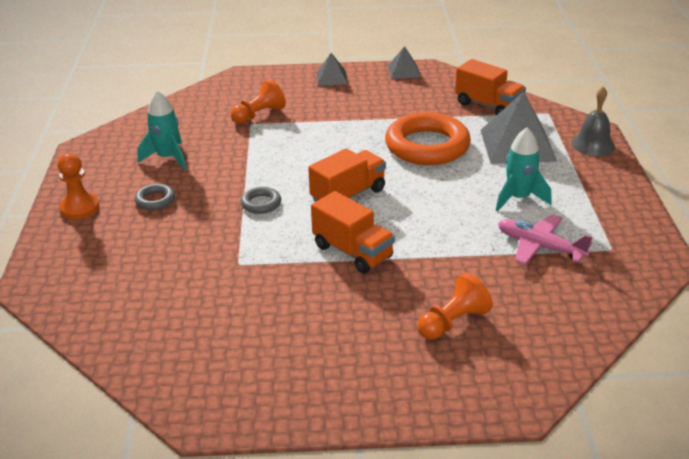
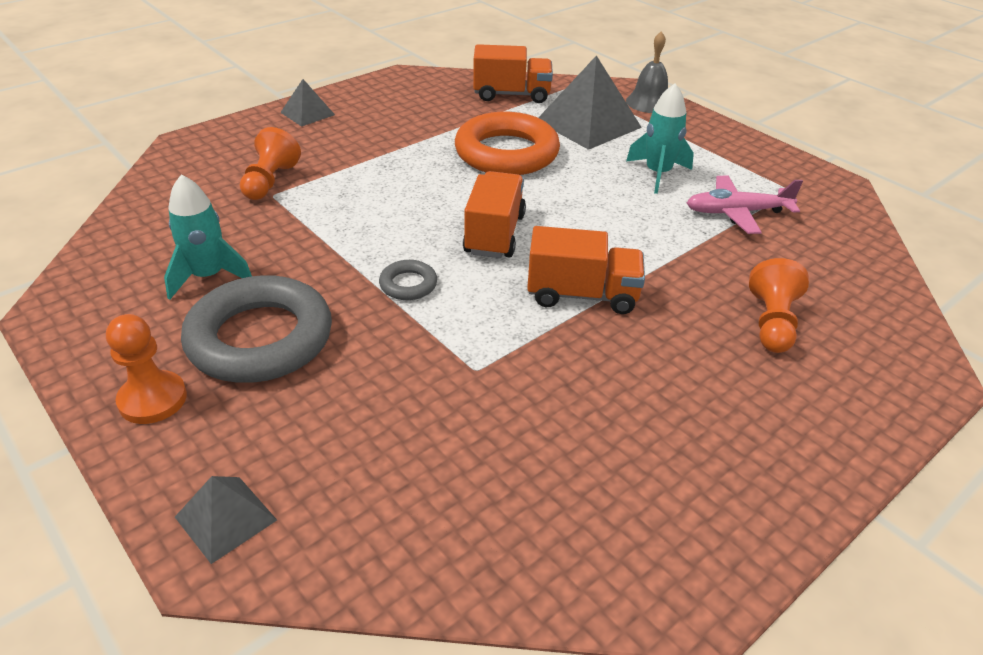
camera: 40 degrees left, 5 degrees up
grey ring [135,184,175,210] -> grey ring [181,275,332,383], size x2.28
grey pyramid [388,46,421,79] -> grey pyramid moved to [175,476,277,564]

